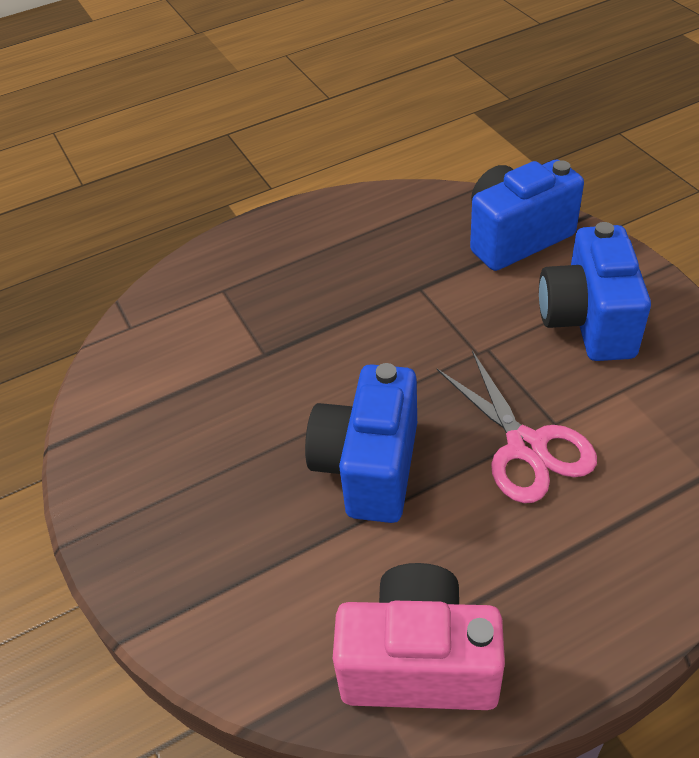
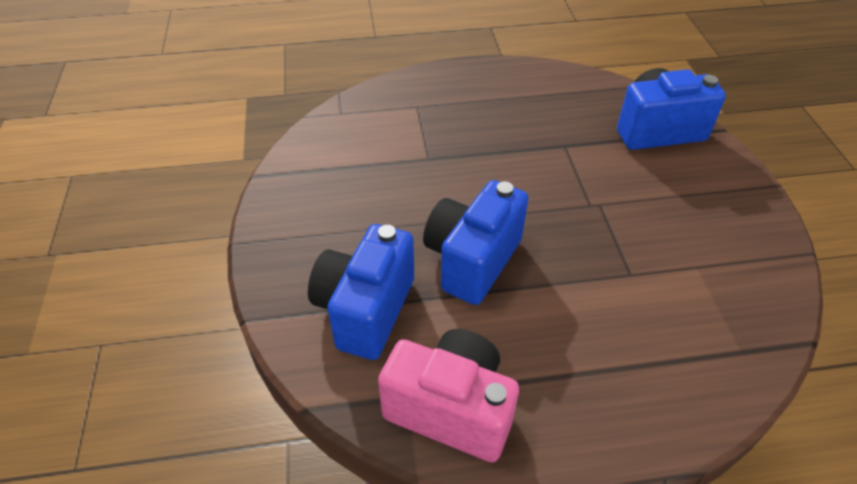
camera: 15 degrees right, 0 degrees up
pink scissors [437,351,597,503] -> none
blue camera [539,222,651,361] -> blue camera moved to [308,224,414,360]

